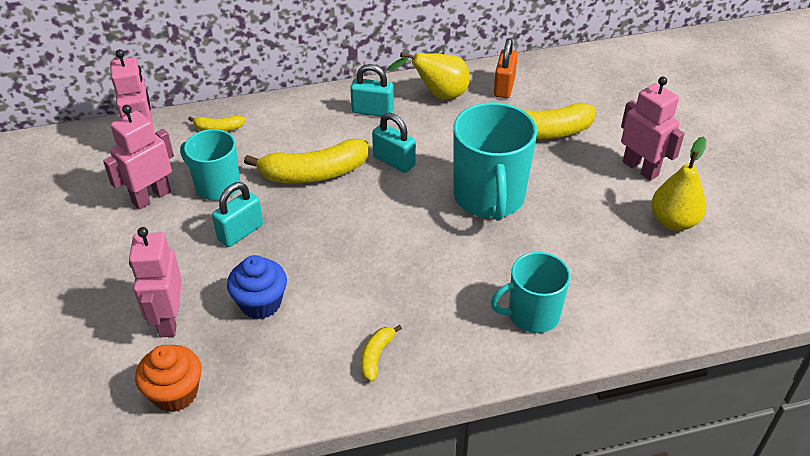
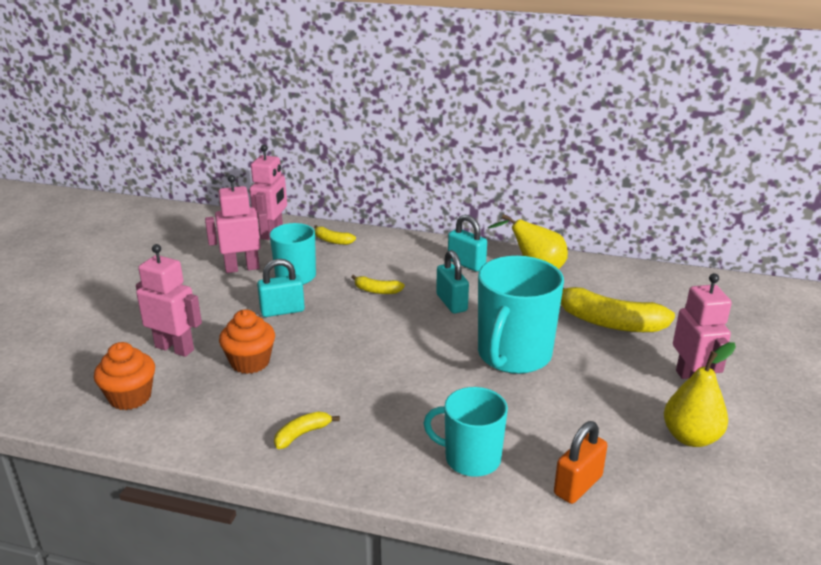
camera: 30 degrees right, 15 degrees down
pink robot [129,227,182,337] -> pink robot turned 90 degrees clockwise [136,244,202,357]
blue cupcake [227,255,287,319] -> orange cupcake [219,309,275,374]
yellow banana [244,139,369,183] -> yellow banana [351,275,405,294], size x0.48
orange padlock [494,39,518,98] -> orange padlock moved to [554,421,608,504]

